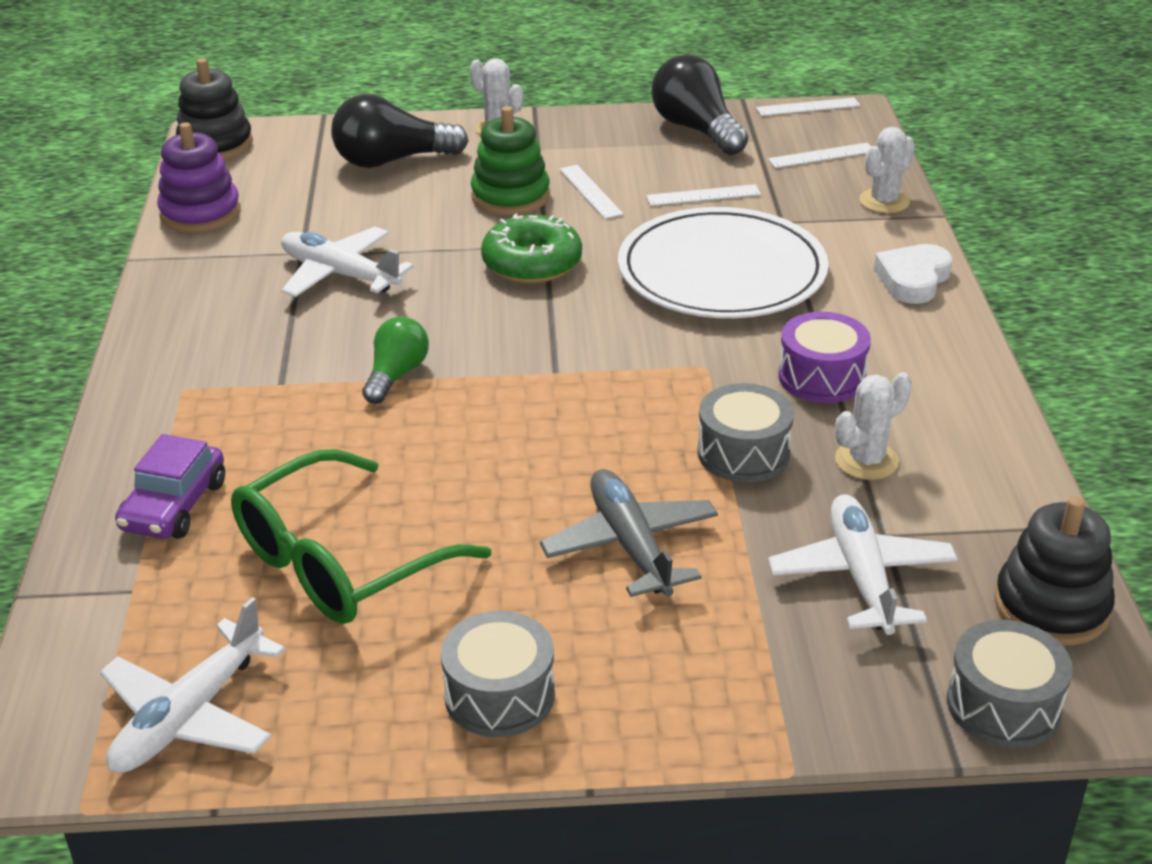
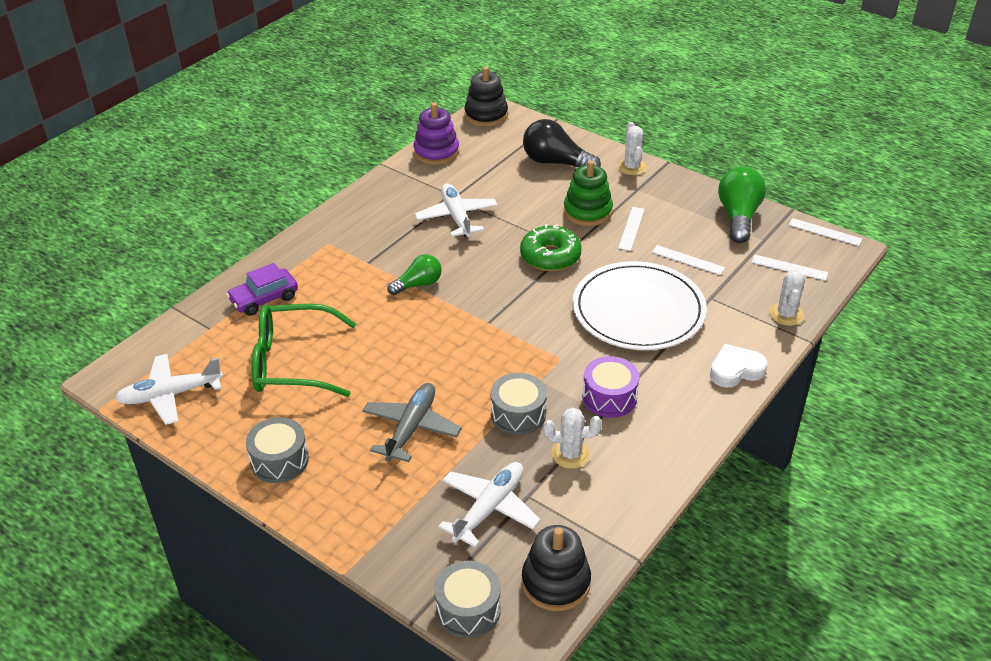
camera: 40 degrees right, 5 degrees up
black light bulb [651,55,748,155] -> green light bulb [718,167,766,243]
white cactus [859,127,915,213] -> white cactus turned 75 degrees counterclockwise [769,269,805,326]

